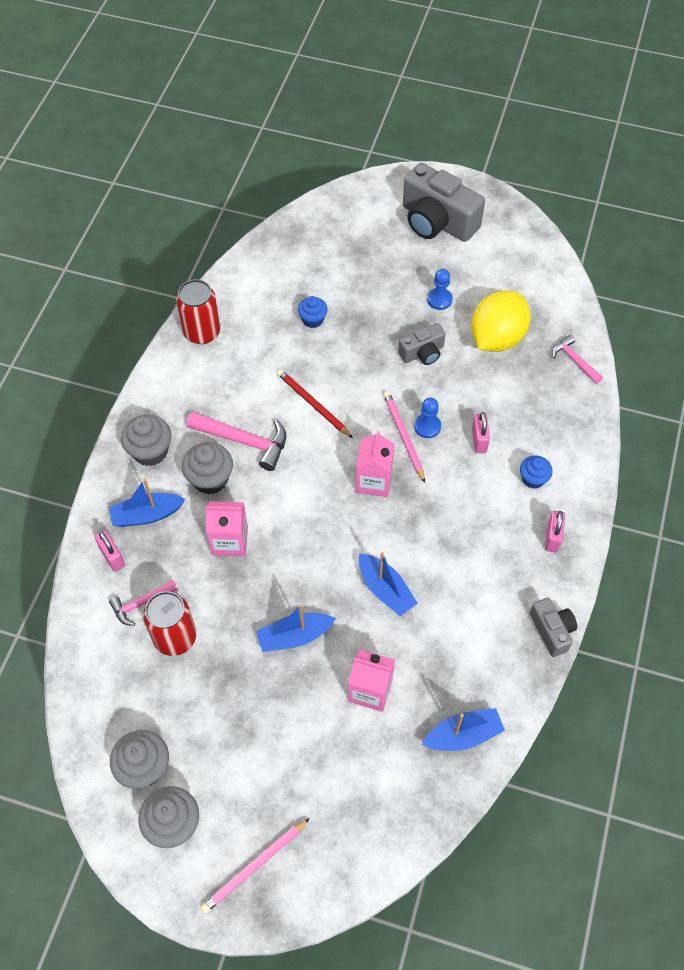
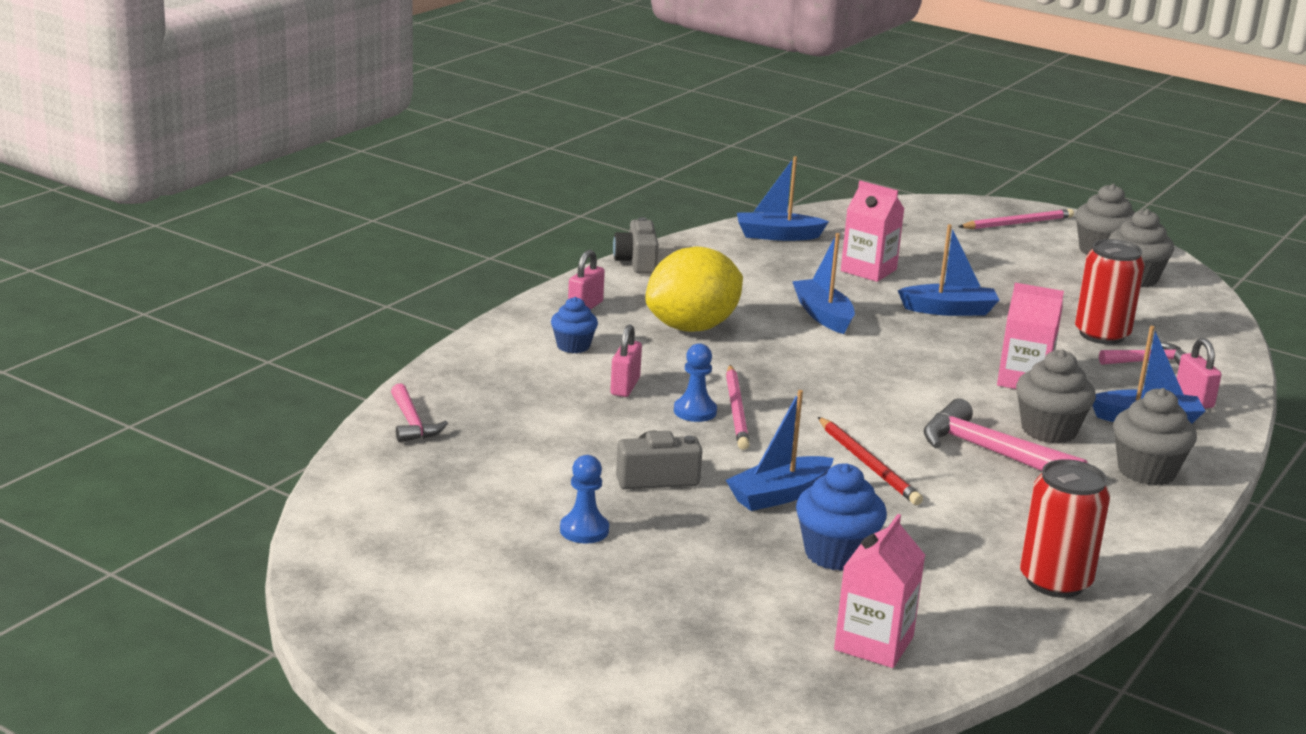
camera: 165 degrees left, 35 degrees down
blue cupcake [298,296,328,328] -> blue cupcake [796,463,887,571], size x1.56
pink carton [356,431,395,497] -> pink carton moved to [834,514,925,668]
grey camera [403,163,485,242] -> none
yellow lemon [471,291,531,352] -> yellow lemon moved to [645,247,743,332]
none -> blue boat [726,390,834,511]

